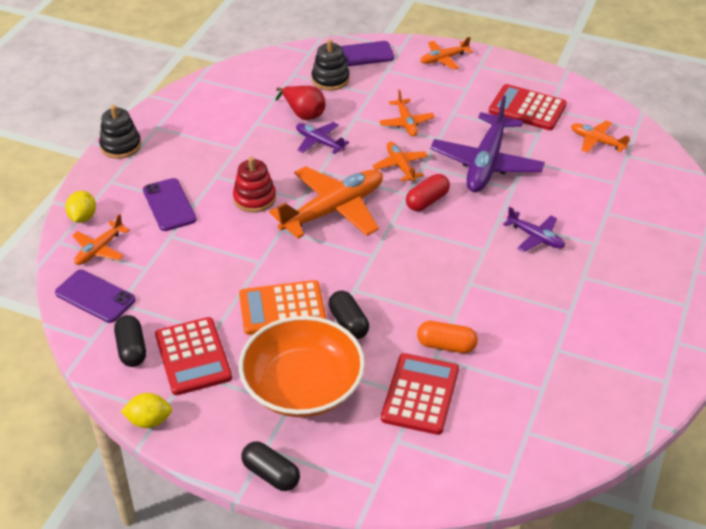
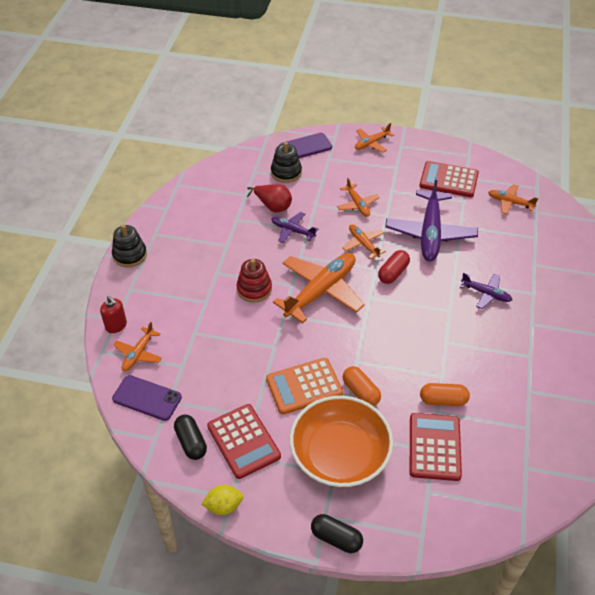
camera: 10 degrees left, 5 degrees up
yellow lemon [65,191,96,223] -> red soap dispenser [100,296,127,333]
purple phone [143,178,197,231] -> none
black capsule [329,291,369,339] -> orange capsule [343,366,381,406]

